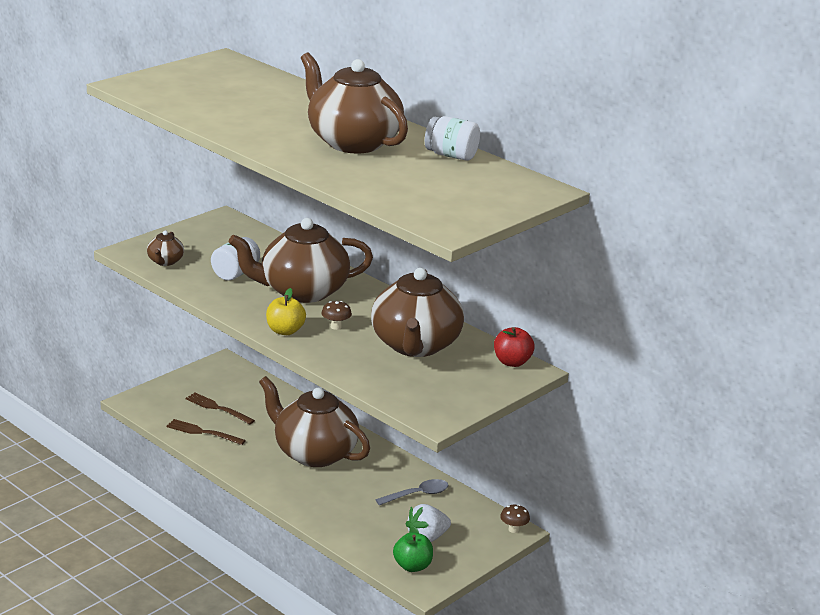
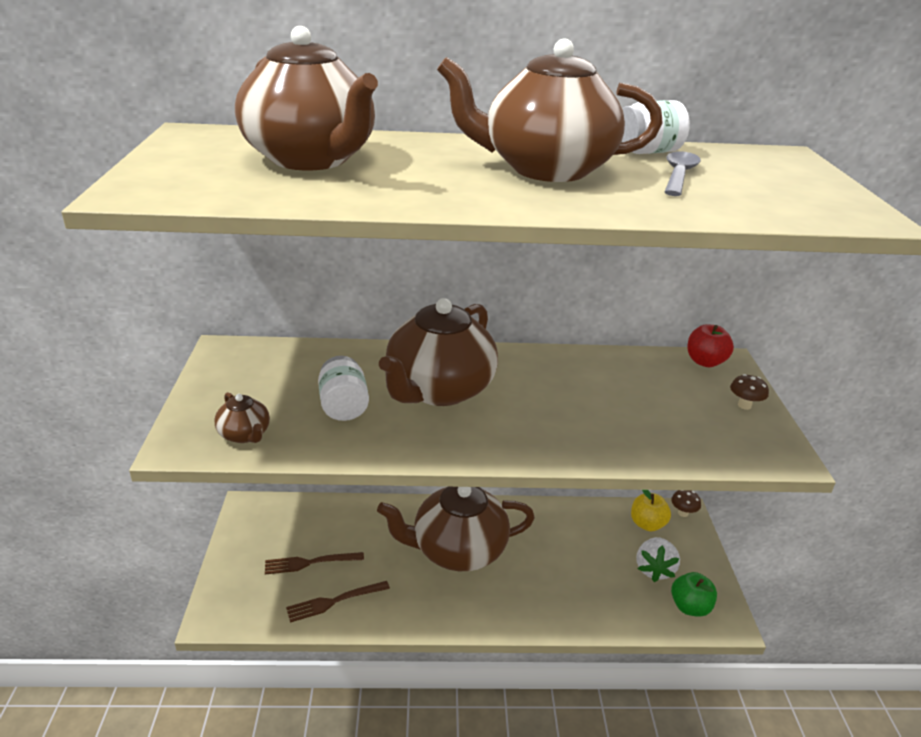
camera: 45 degrees left, 5 degrees up
yellow apple [266,288,306,335] -> yellow apple moved to [631,490,671,532]
brown mushroom [321,301,352,330] -> brown mushroom moved to [730,374,769,410]
brown teapot [371,268,464,357] -> brown teapot moved to [235,26,378,170]
grey spoon [376,479,448,505] -> grey spoon moved to [665,151,701,196]

